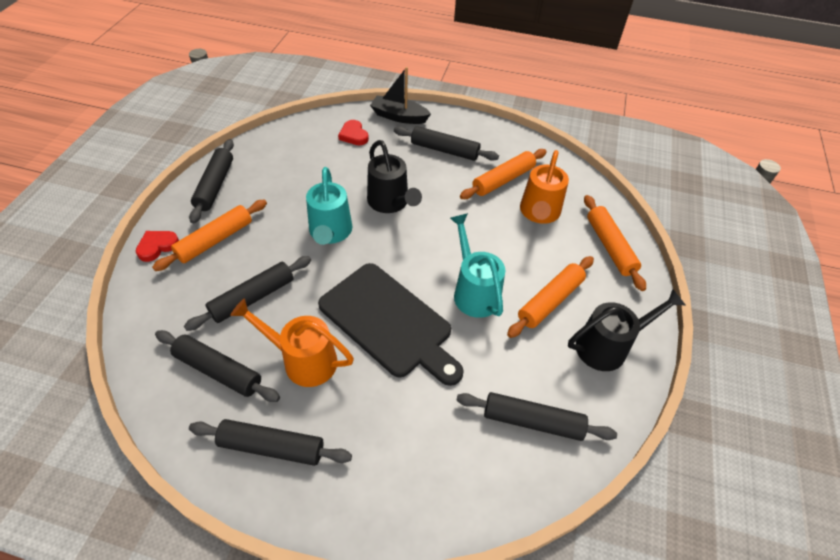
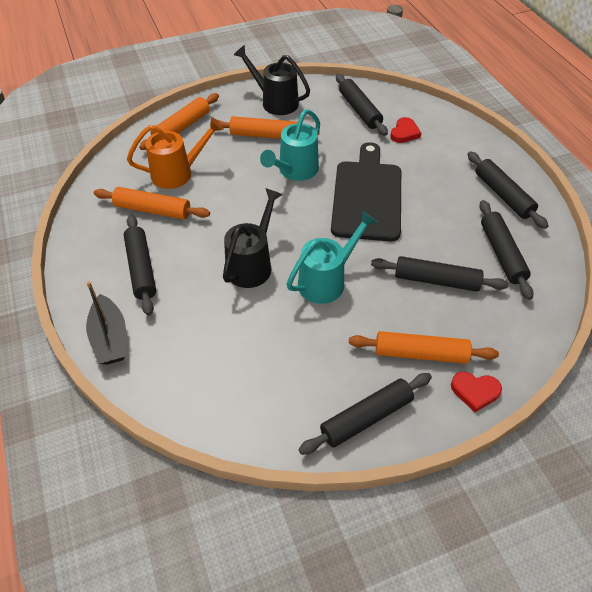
camera: 125 degrees left, 0 degrees up
orange watering can [230,299,354,387] -> none
red heart [338,120,369,145] -> red heart moved to [390,117,421,143]

